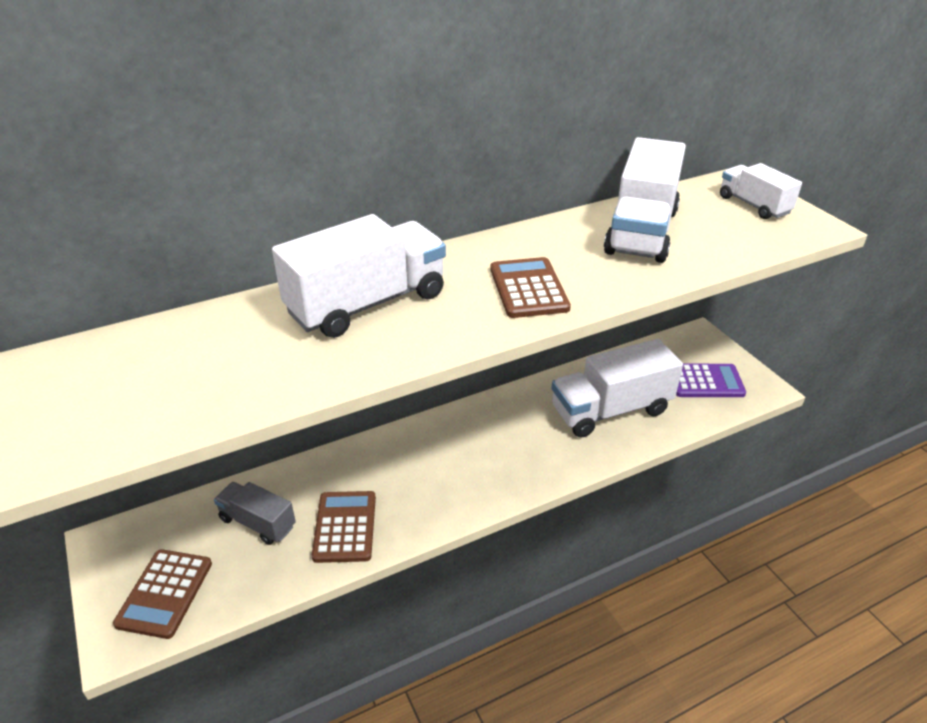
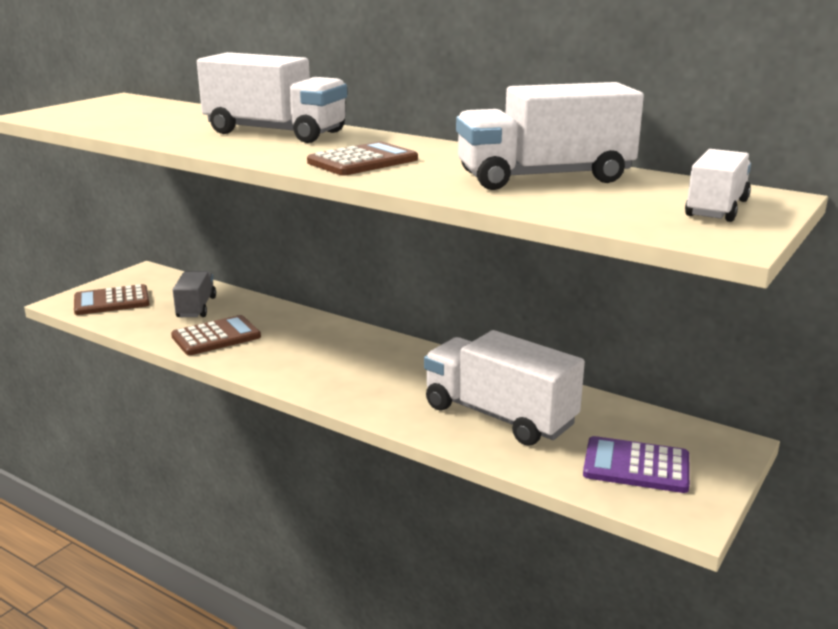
camera: 60 degrees right, 15 degrees down
purple calculator [676,364,746,397] -> purple calculator turned 135 degrees clockwise [583,436,690,493]

